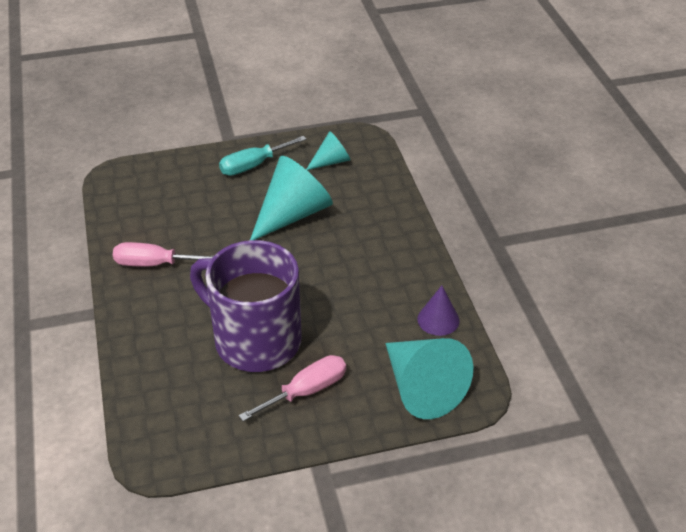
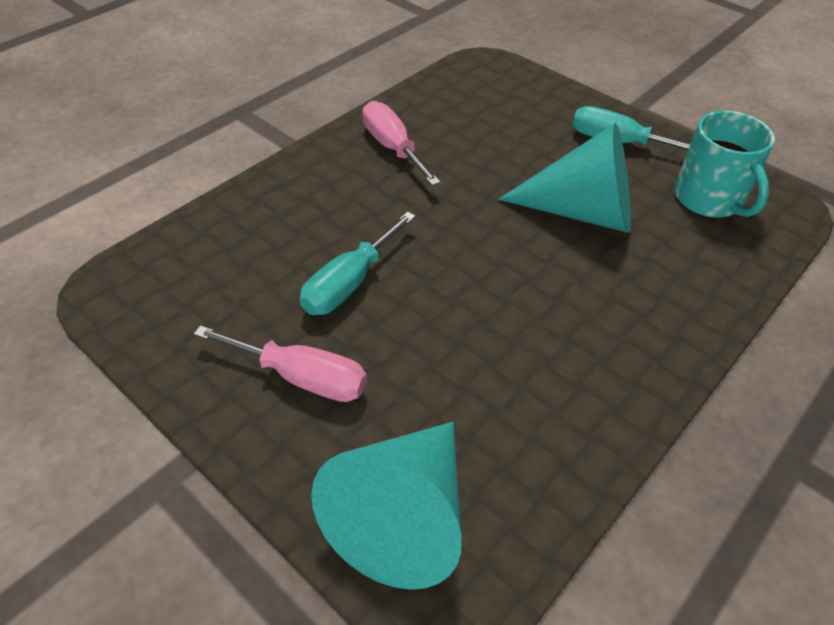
camera: 55 degrees right, 5 degrees up
purple mug [190,240,302,372] -> turquoise screwdriver [300,212,416,315]
turquoise cone [306,131,350,170] -> turquoise mug [674,111,775,218]
purple cone [418,285,460,336] -> none

